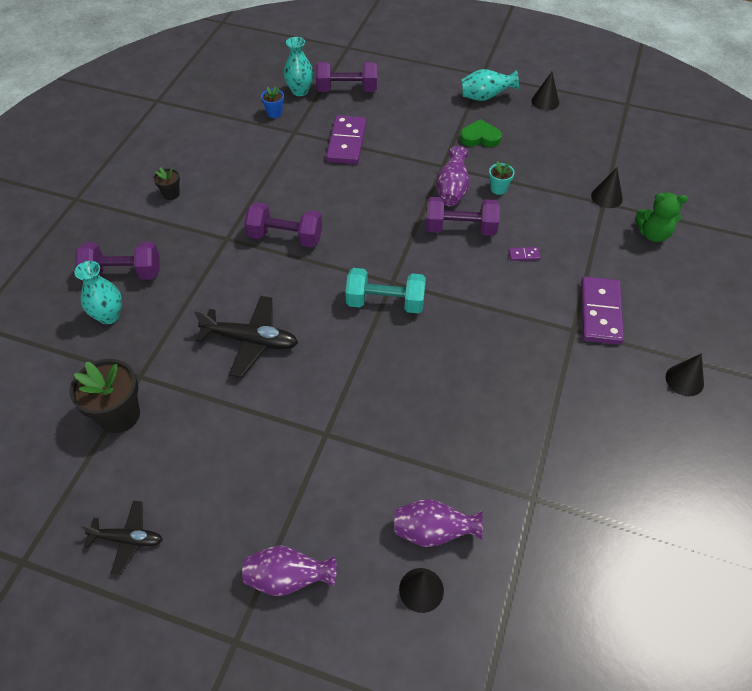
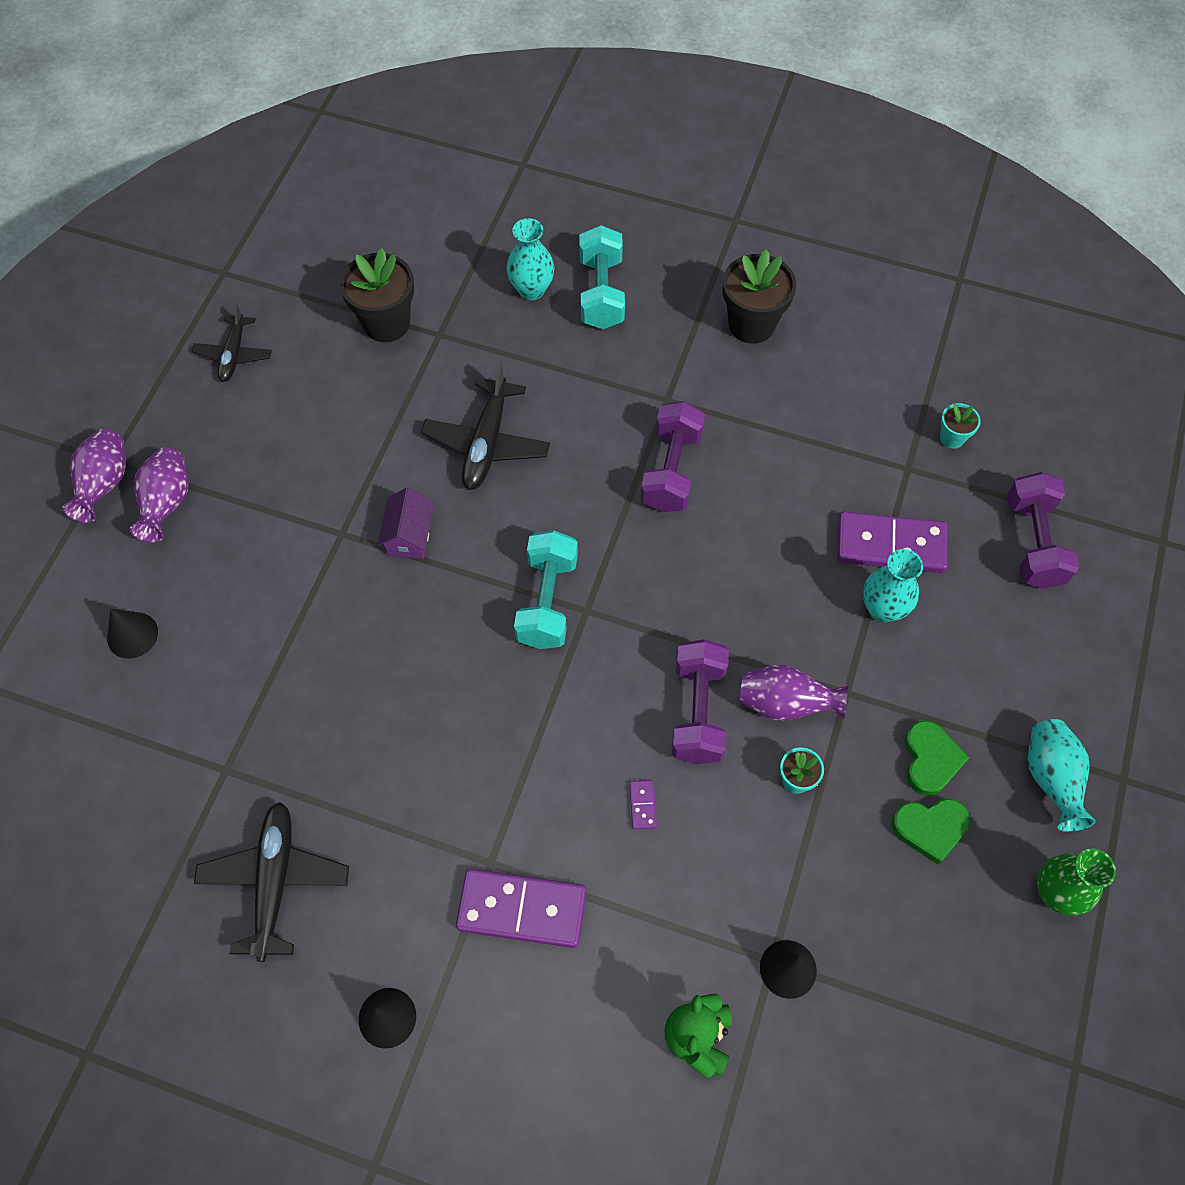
camera: 90 degrees right, 10 degrees up
purple dumbbell [75,242,160,280] -> turquoise dumbbell [579,225,625,329]
black flower pot [153,167,180,200] -> black flower pot [723,250,797,344], size x1.97
blue flower pot [261,86,284,118] -> turquoise flower pot [940,403,981,449]
turquoise vase [284,37,314,96] -> turquoise vase moved to [863,549,923,622]
purple vase [394,499,483,547] -> purple vase moved to [62,429,126,523]
black cone [531,72,559,111] -> green vase [1037,849,1116,916]
none -> black plane [194,802,349,962]
none -> purple house [378,488,434,559]
none -> green heart [892,798,970,864]

